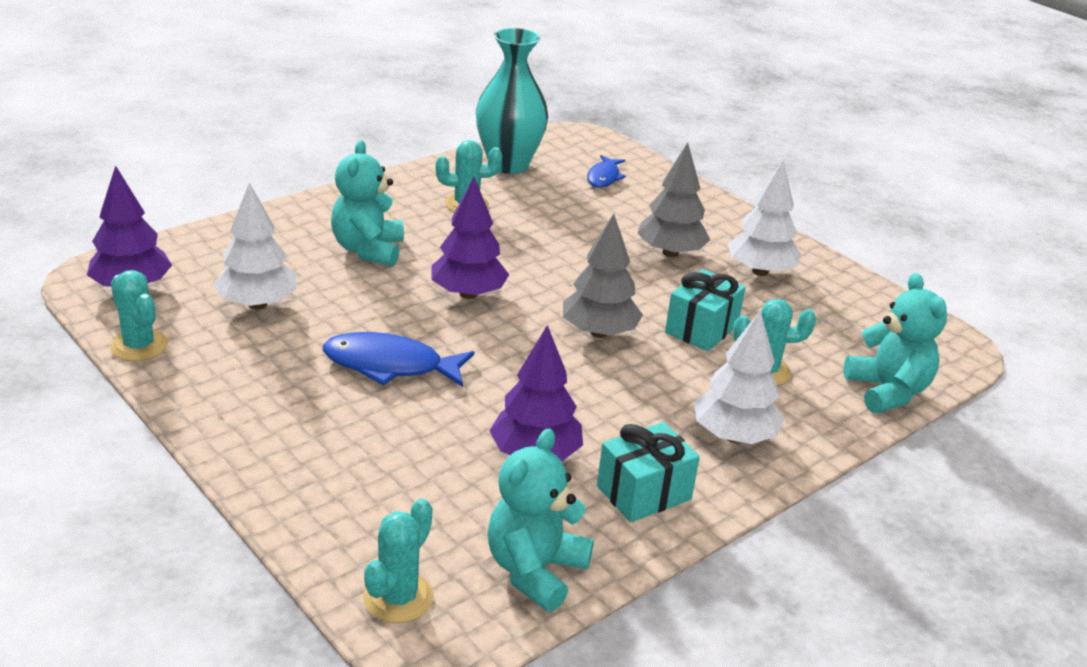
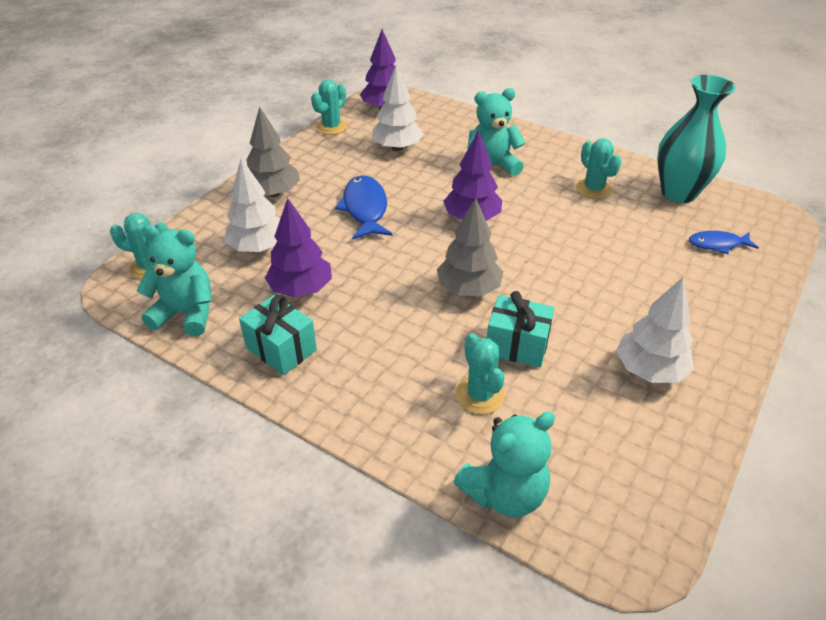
camera: 75 degrees right, 10 degrees up
grey tree [637,142,710,257] -> grey tree moved to [246,107,300,197]
white tree [694,310,784,444] -> white tree moved to [224,158,280,252]

